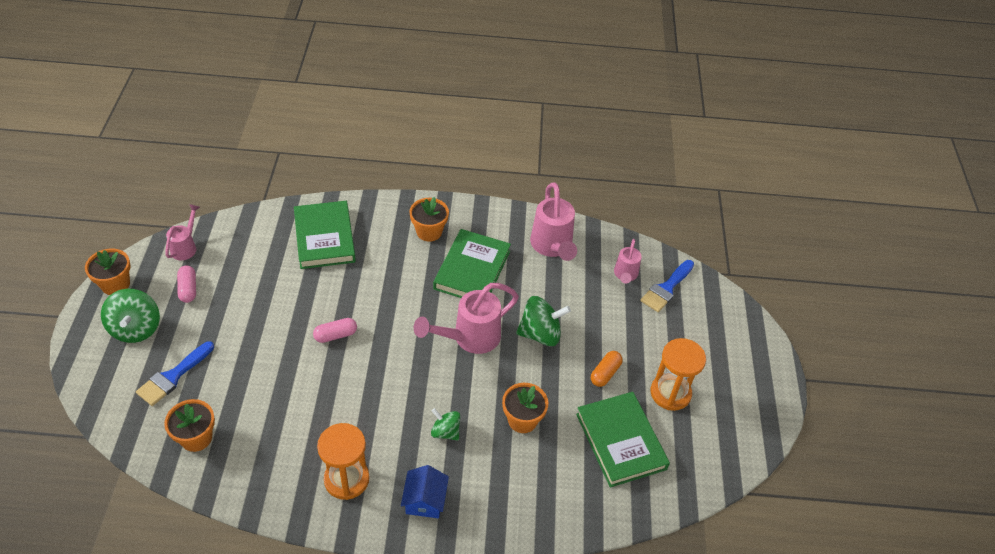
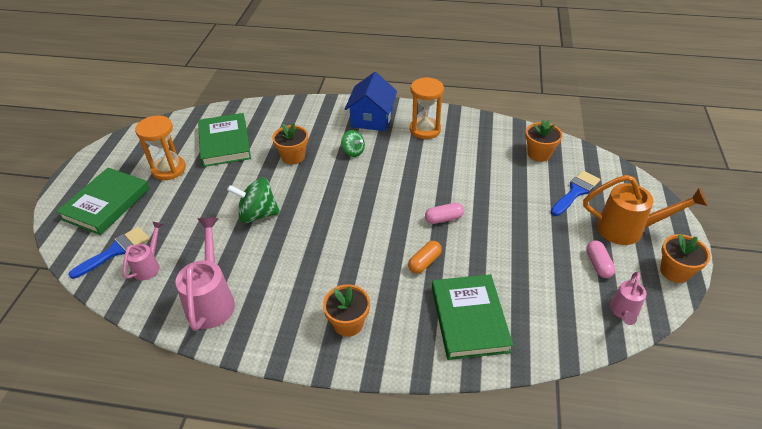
camera: 170 degrees left, 5 degrees down
green spinning top [101,289,160,343] -> orange watering can [583,175,708,245]
blue house [401,465,449,518] -> blue house [345,72,397,131], size x1.56
pink watering can [414,283,519,354] -> none
green book [433,229,511,298] -> green book moved to [56,168,150,235]
orange capsule [591,351,623,387] -> orange capsule moved to [408,241,442,274]

